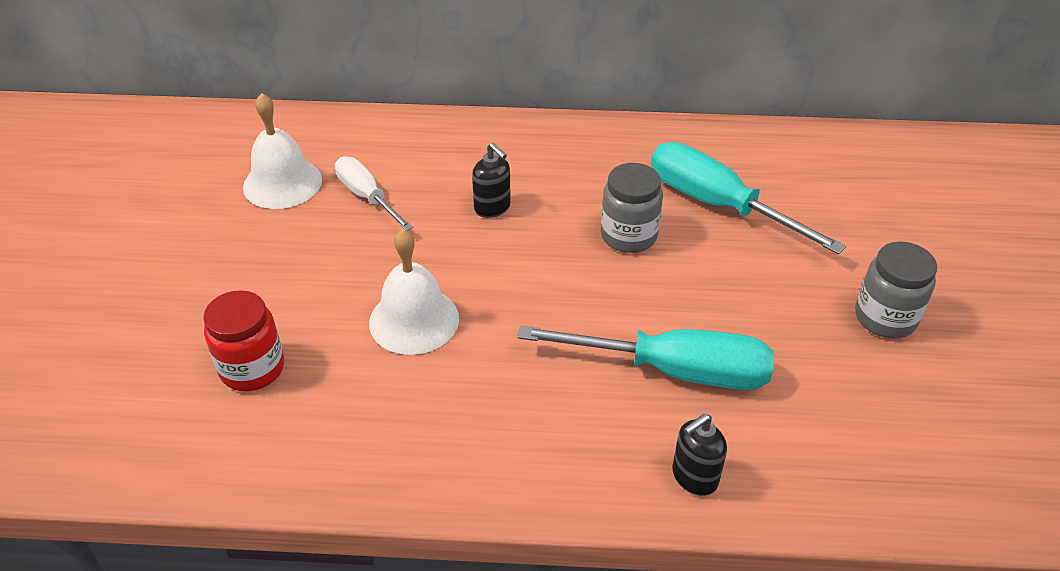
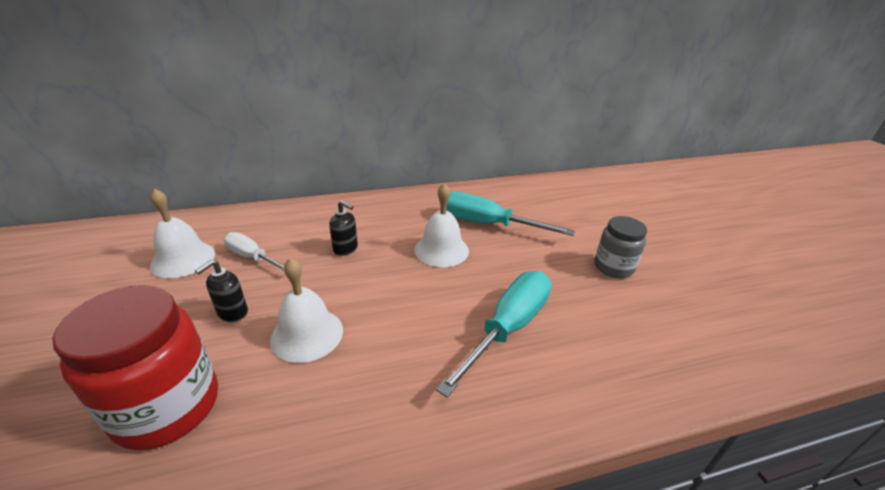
camera: 20 degrees left, 10 degrees down
red jar [203,290,284,391] -> red jar [52,285,218,450], size x1.67
turquoise screwdriver [517,325,774,390] -> turquoise screwdriver turned 45 degrees counterclockwise [436,271,551,398]
grey jar [601,163,663,253] -> white bell [414,183,469,267]
black soap dispenser [672,414,727,496] -> black soap dispenser moved to [195,260,248,322]

